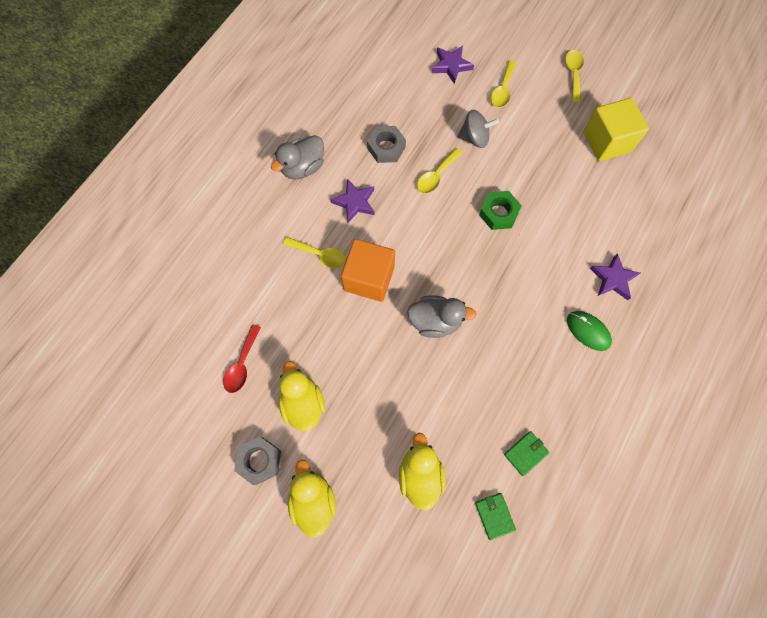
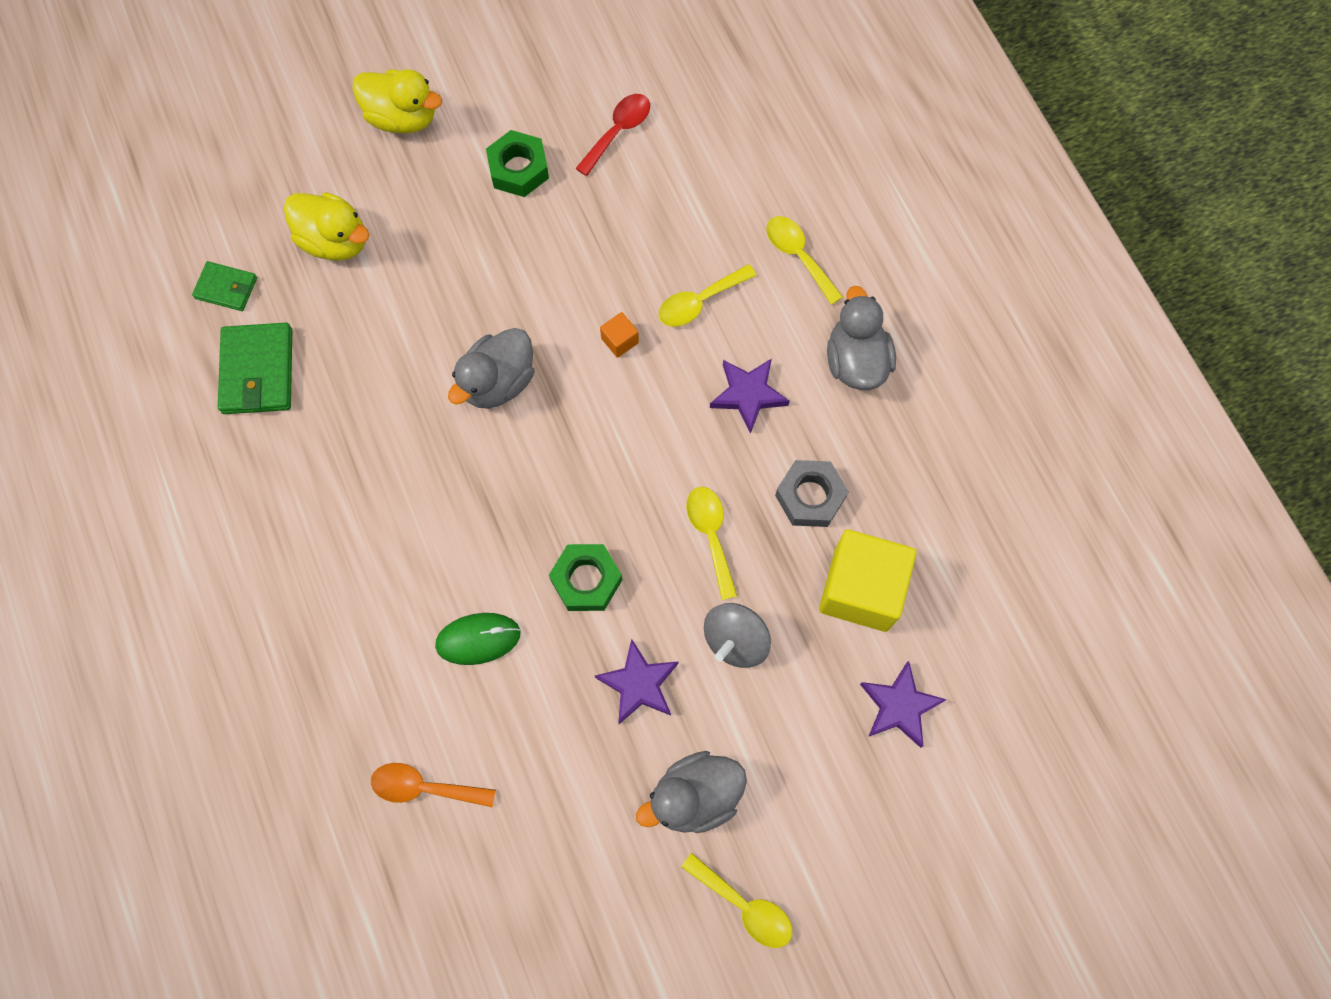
camera: 125 degrees right, 0 degrees up
red spoon [223,324,261,393] -> red spoon turned 75 degrees clockwise [575,94,650,176]
grey nut [234,437,281,485] -> none
yellow duck [278,361,325,431] -> green nut [486,130,549,197]
orange cube [341,239,395,302] -> orange cube [600,312,639,358], size x0.41
yellow spoon [491,60,517,108] -> yellow spoon moved to [767,216,843,305]
green wallet [504,431,550,476] -> green wallet [218,323,292,414], size x1.68
green mouse [567,311,612,351] -> green mouse moved to [435,613,521,665]
yellow cube [583,98,649,161] -> yellow cube moved to [819,529,917,632]
purple star [590,253,640,300] -> purple star moved to [595,639,679,724]
none -> orange spoon [371,763,496,807]
none -> grey duck [636,751,747,833]

